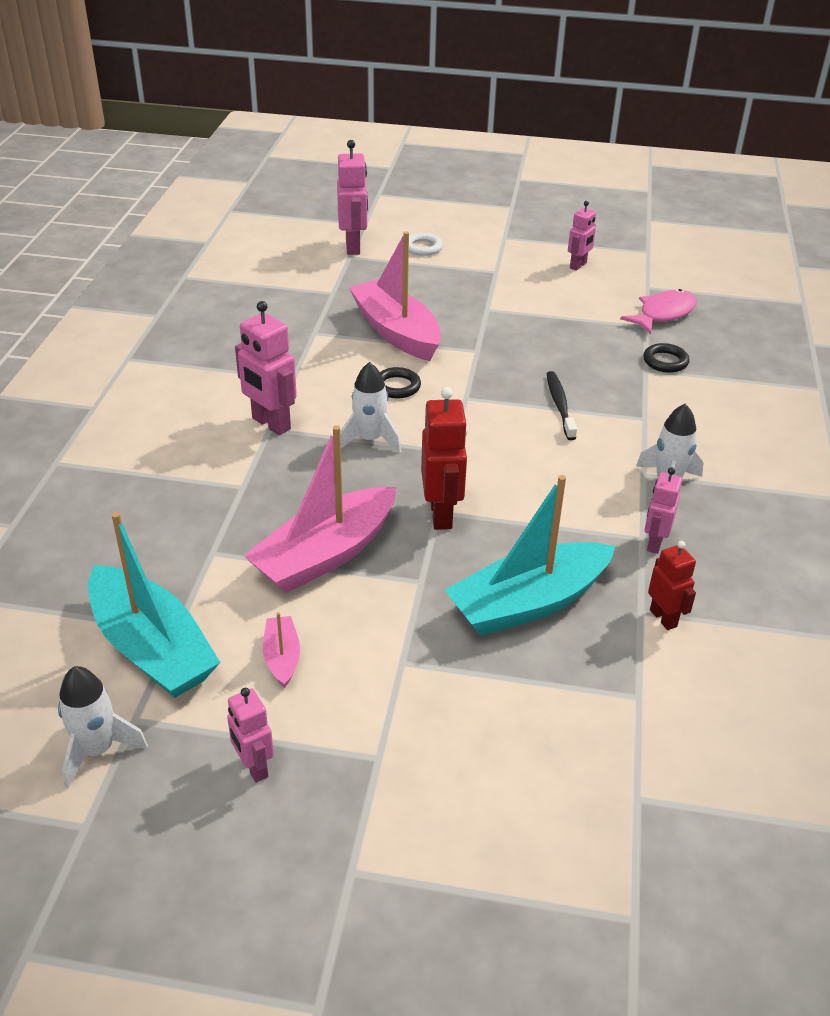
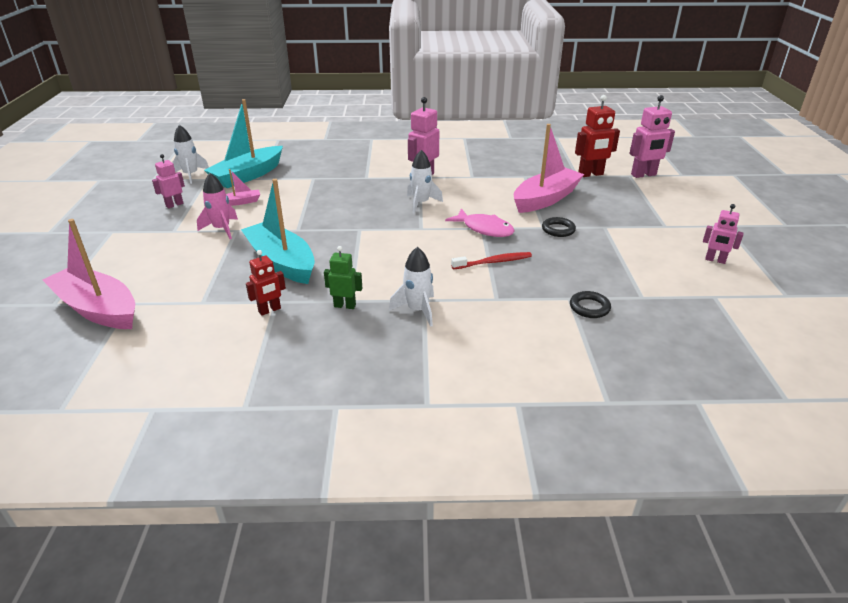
camera: 80 degrees right, 5 degrees down
pink boat [244,425,396,593] -> pink boat moved to [43,219,135,329]
black ring [380,367,421,398] -> black ring moved to [542,217,576,237]
white ring [409,233,443,256] -> none
red robot [421,387,468,530] -> red robot moved to [575,95,620,177]
black toothbrush [547,371,577,440] -> red toothbrush [451,252,532,269]
pink fish [620,289,697,334] -> pink fish moved to [445,209,515,237]
pink robot [645,467,682,554] -> green robot [324,246,362,309]
none -> pink rocket [197,173,238,239]

